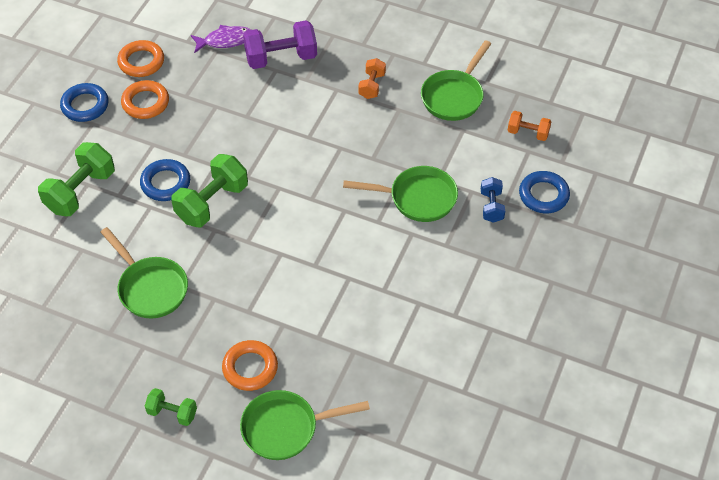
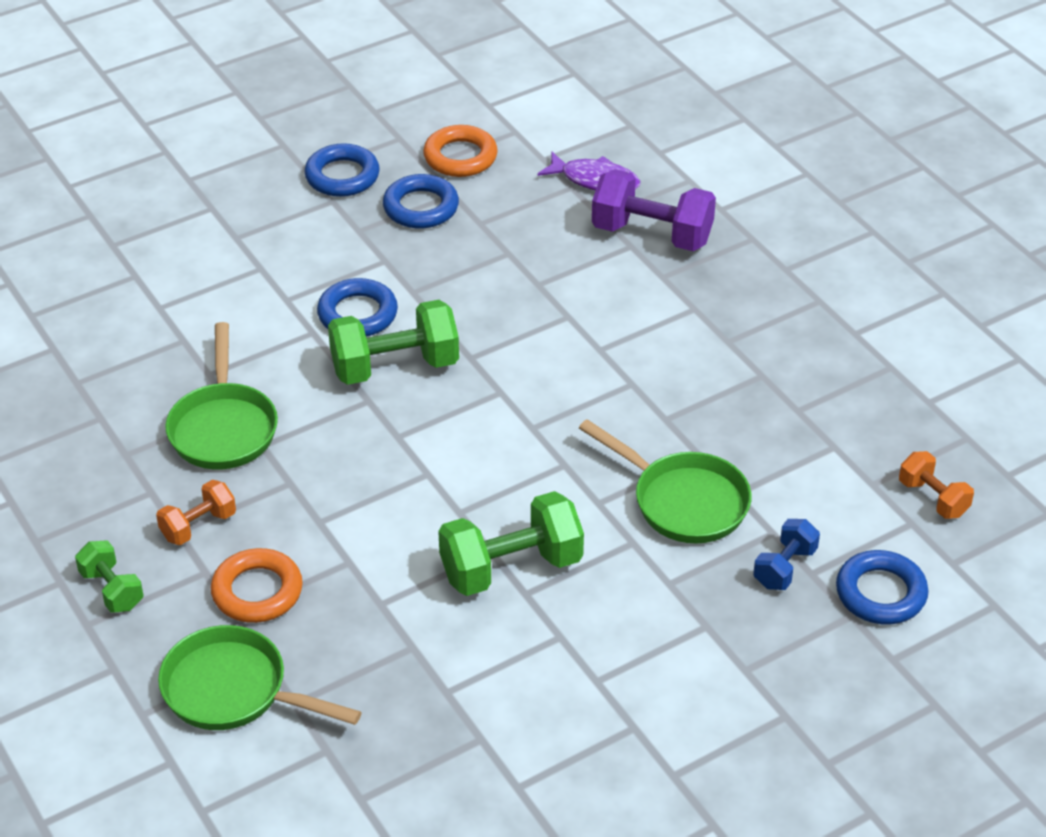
camera: 35 degrees right, 10 degrees down
green dumbbell [38,142,115,216] -> green dumbbell moved to [438,491,584,596]
orange ring [121,80,169,119] -> blue ring [383,174,459,229]
orange dumbbell [358,58,386,99] -> orange dumbbell moved to [156,480,236,545]
green pan [421,40,491,121] -> none

